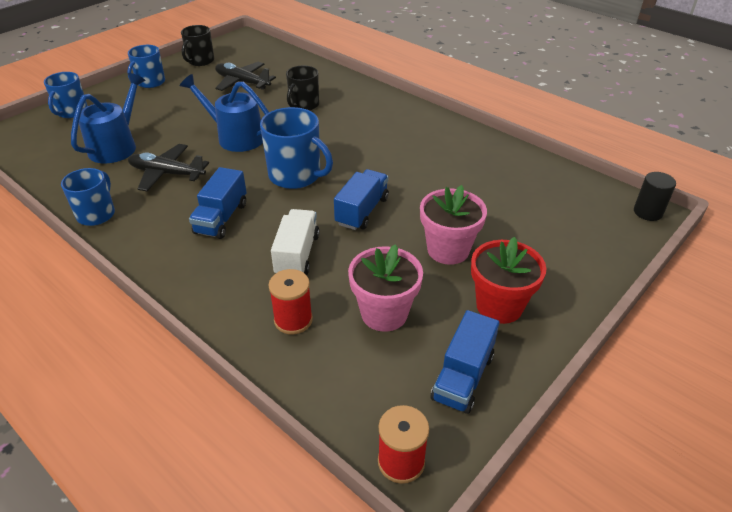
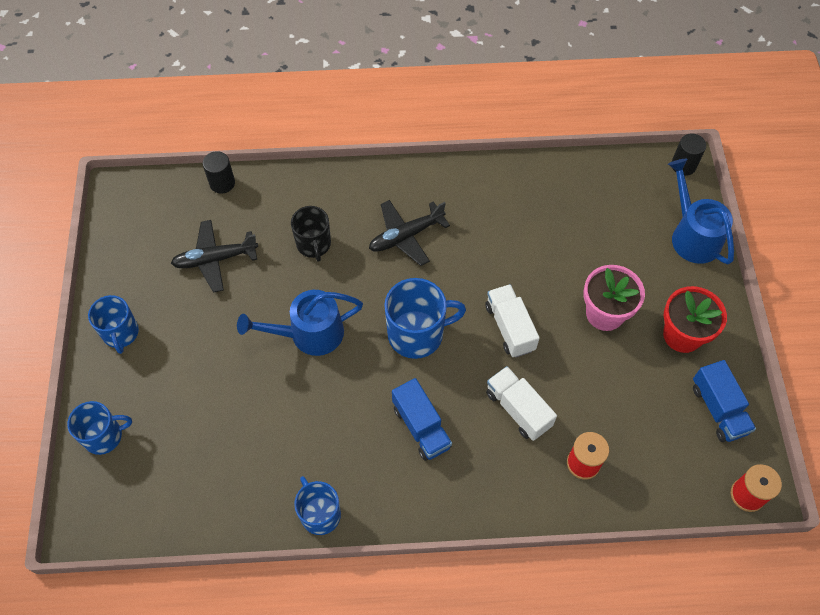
camera: 45 degrees left, 20 degrees up
blue mug [44,72,88,118] -> blue mug turned 75 degrees counterclockwise [67,401,132,455]
blue watering can [71,73,145,164] -> blue watering can moved to [668,159,734,264]
black plane [128,144,209,191] -> black plane moved to [369,200,450,266]
black mug [181,25,214,66] -> none
blue truck [334,169,389,230] -> white truck [486,284,540,358]
pink flower pot [348,244,423,332] -> none
none -> black cylinder [203,151,235,194]

